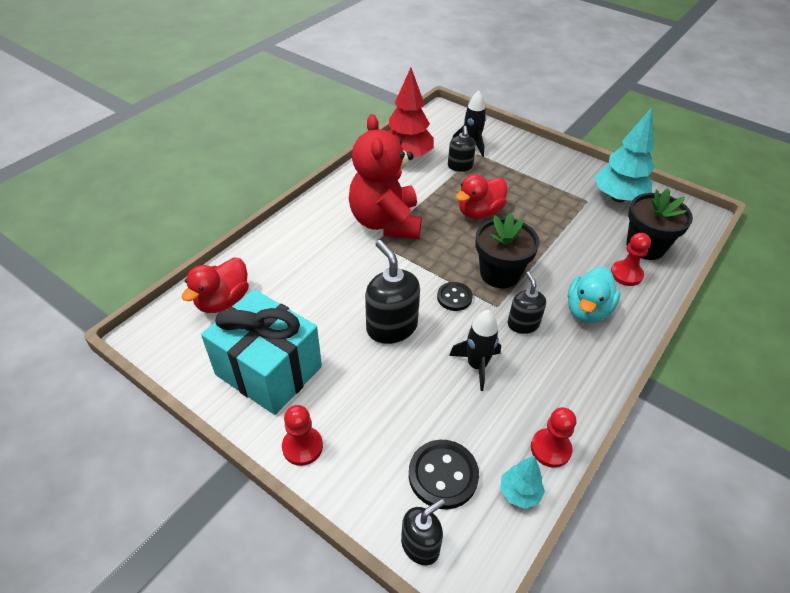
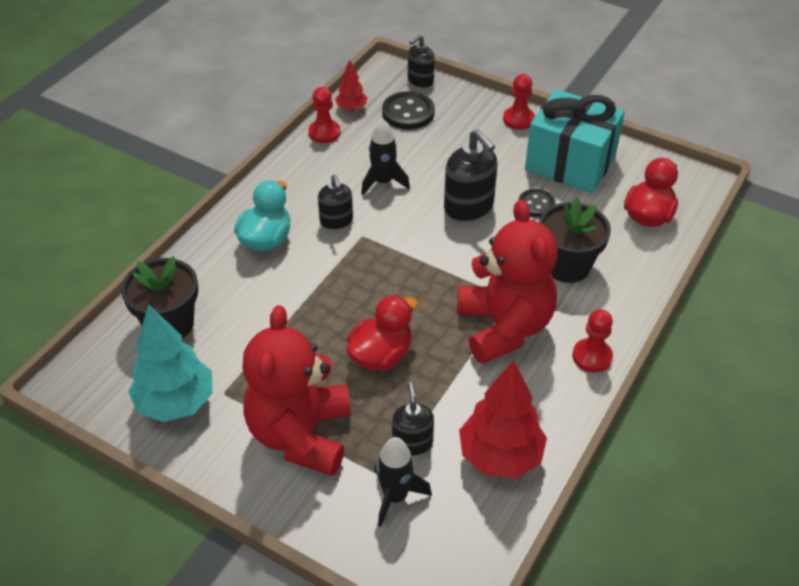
camera: 175 degrees right, 0 degrees up
black button [437,282,473,311] -> black button moved to [519,189,555,217]
black flower pot [476,213,539,288] -> black flower pot moved to [539,198,611,283]
turquoise tree [500,456,545,509] -> red tree [335,60,367,111]
red pawn [611,233,651,286] -> red pawn moved to [572,309,613,372]
none -> red teddy bear [242,305,351,476]

